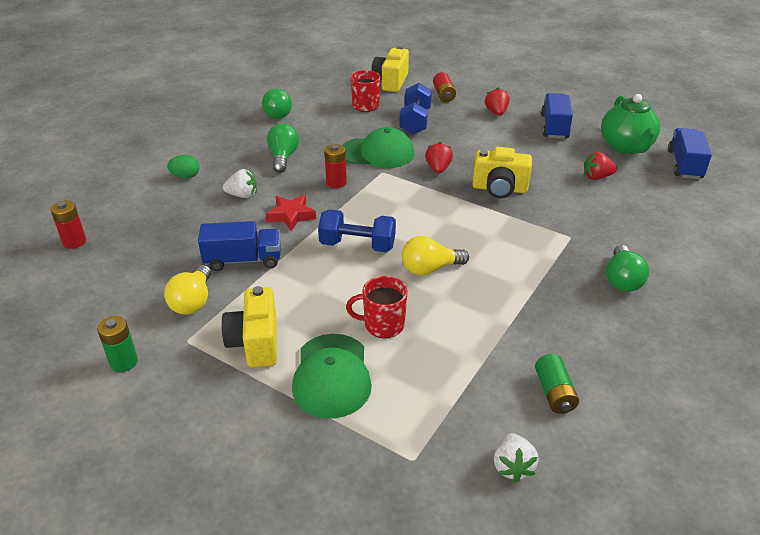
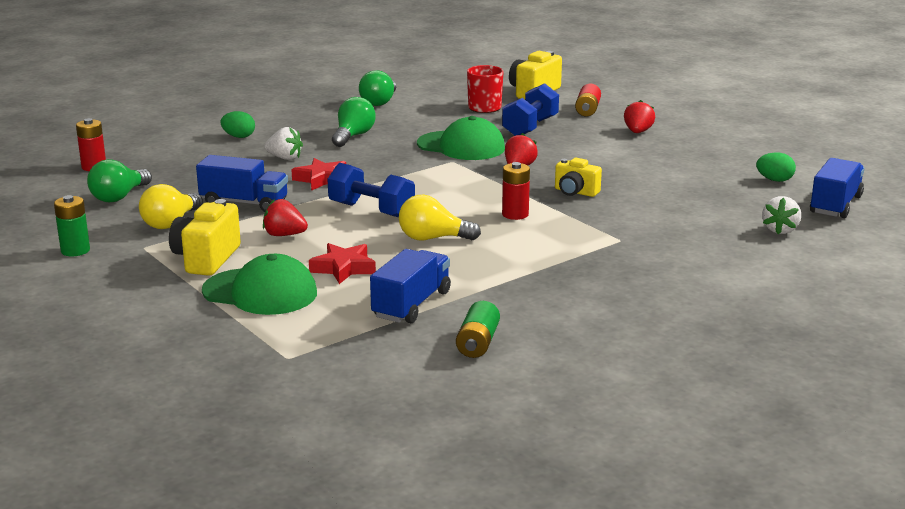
camera: 20 degrees right, 15 degrees down
green cap [292,334,372,419] -> green cap turned 90 degrees counterclockwise [202,254,317,315]
red battery [324,144,347,188] -> red battery moved to [502,162,530,220]
red mug [346,276,408,338] -> red star [309,243,376,284]
yellow camera [473,147,532,198] -> yellow camera [555,158,602,197], size x0.65
white strawberry [494,433,539,483] -> white strawberry moved to [762,196,801,234]
blue truck [541,93,573,139] -> blue truck moved to [370,249,451,323]
red strawberry [584,152,617,180] -> red strawberry moved to [263,199,308,236]
green teapot [601,94,660,154] -> green egg [756,153,796,182]
green light bulb [606,245,649,292] -> green light bulb moved to [87,159,152,202]

